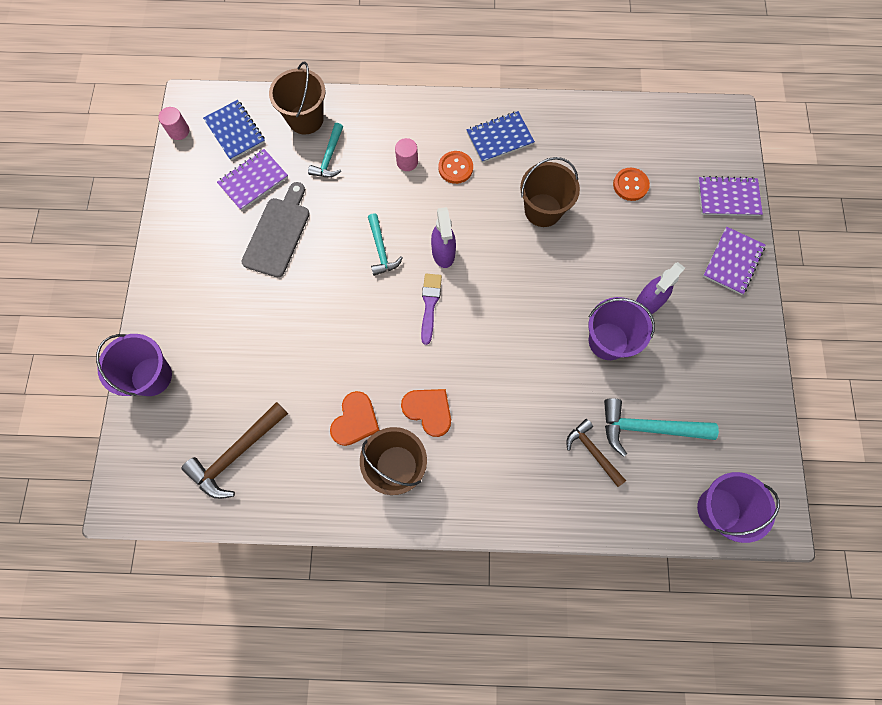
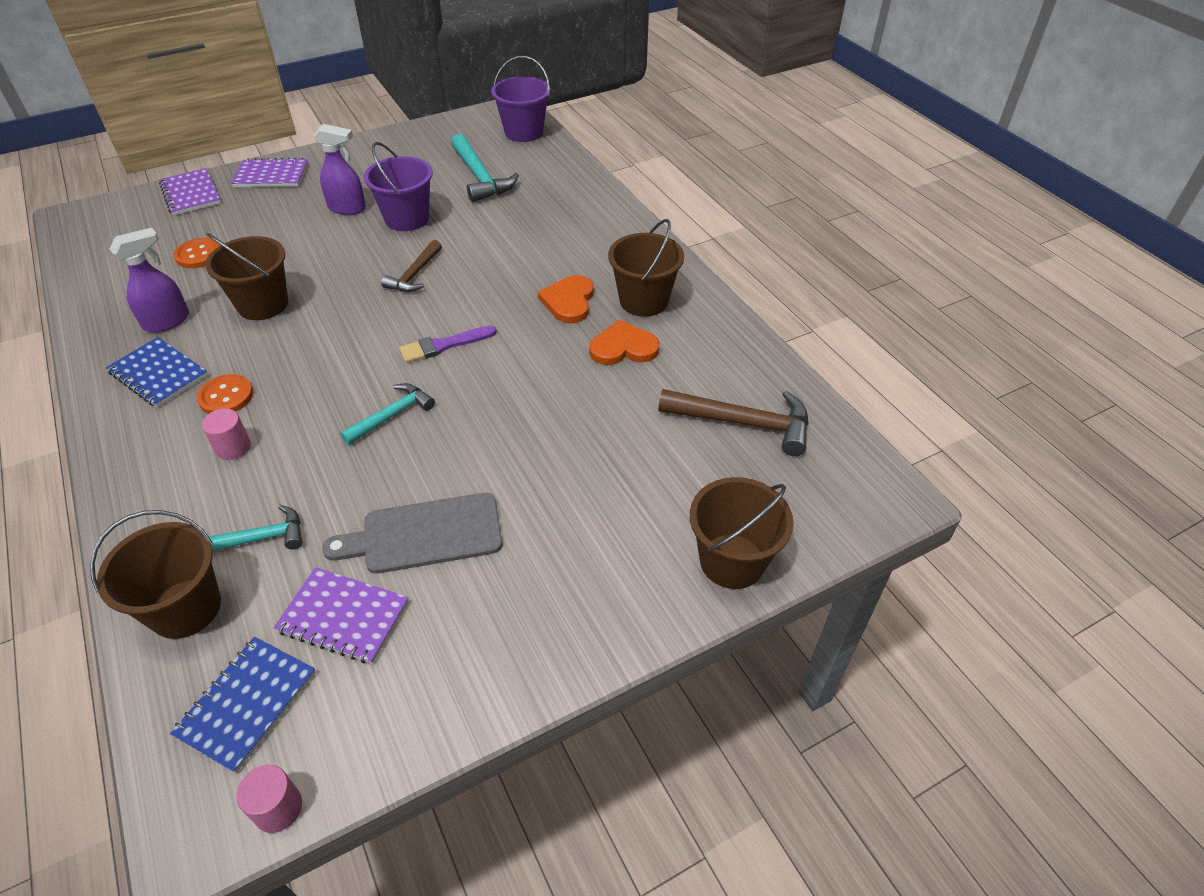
camera: 120 degrees left, 25 degrees down
purple bucket [96,334,172,396] -> brown bucket [690,477,794,589]
purple spray bottle [431,207,456,268] -> purple spray bottle moved to [109,228,189,333]
brown hammer [566,419,626,487] -> brown hammer moved to [381,240,442,292]

